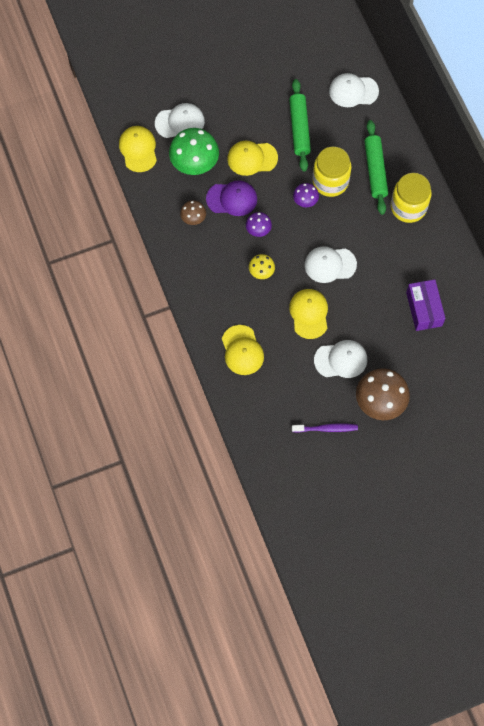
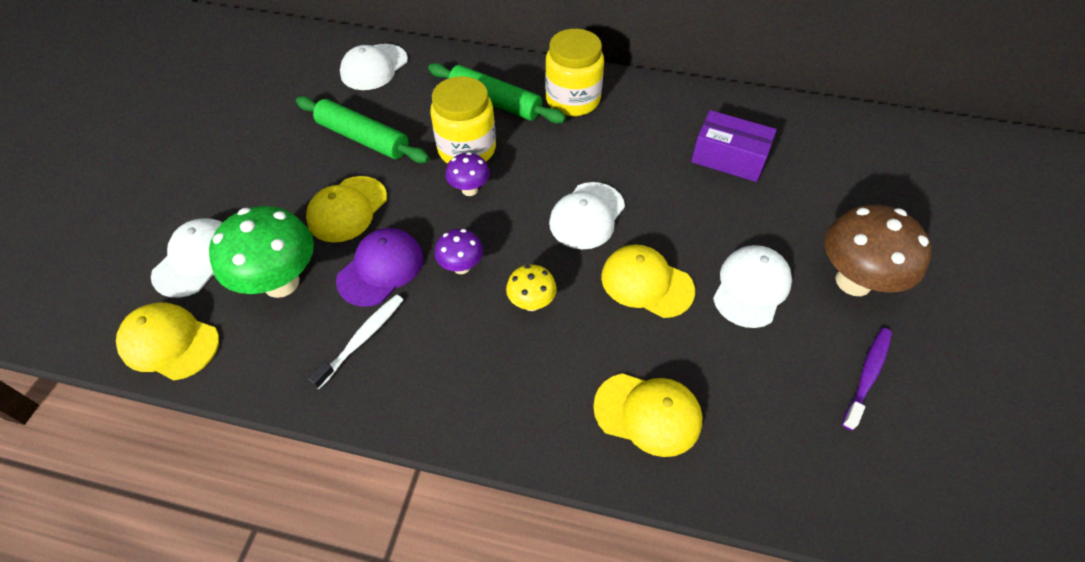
camera: 55 degrees left, 15 degrees down
brown mushroom [180,201,206,225] -> white toothbrush [308,294,403,389]

